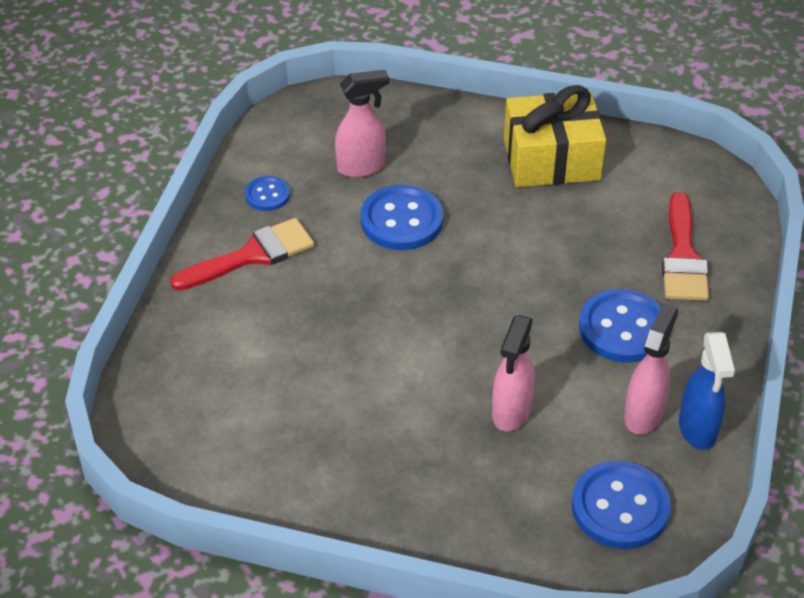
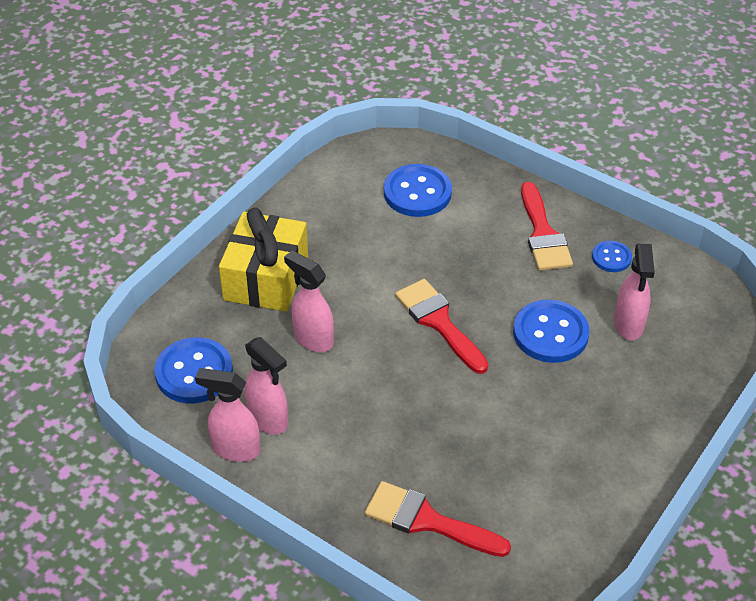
camera: 110 degrees right, 0 degrees up
yellow gift [504,85,606,187] -> yellow gift moved to [219,207,308,312]
blue button [579,289,661,363] -> blue button moved to [384,164,452,217]
blue spray bottle [679,332,735,450] -> pink spray bottle [195,368,260,462]
none -> red brush [395,279,488,374]

